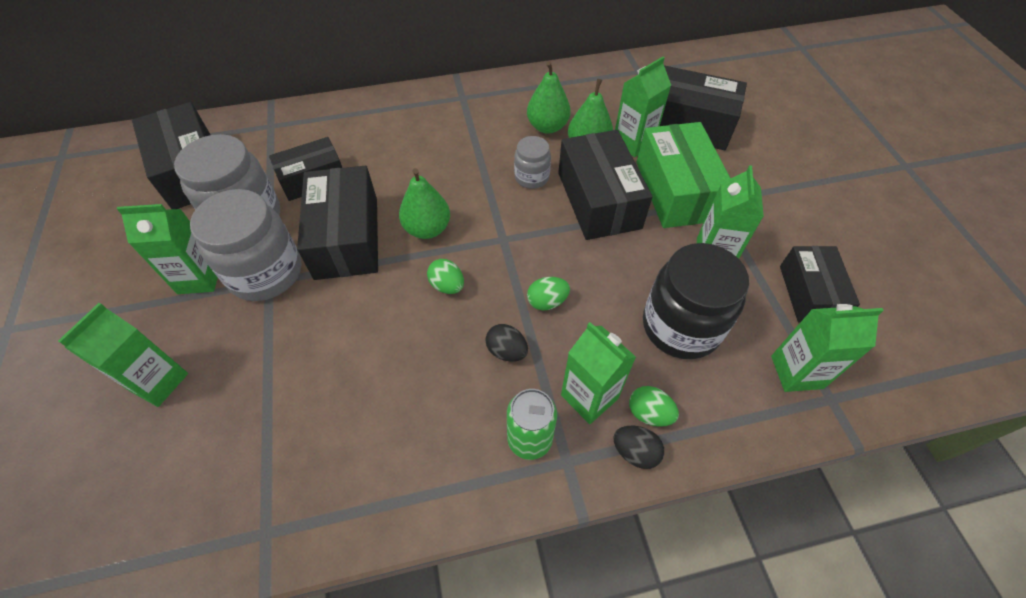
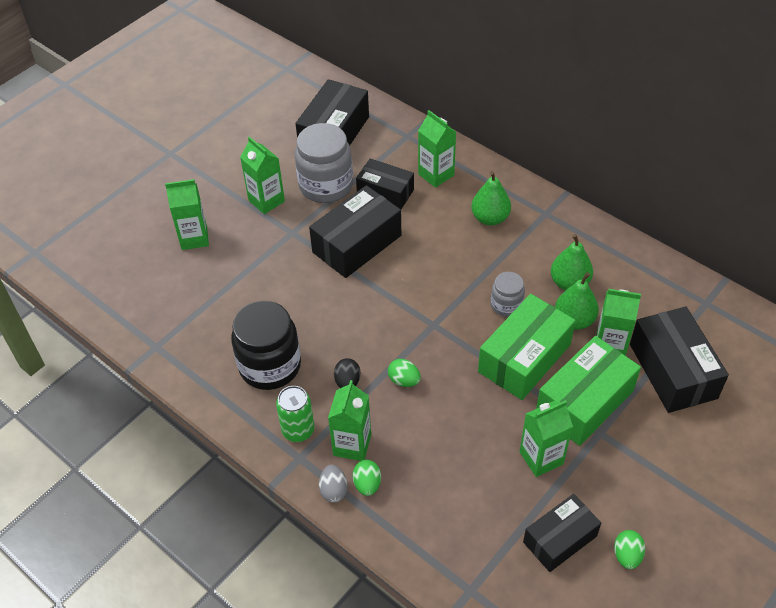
camera: 55 degrees right, 5 degrees down
grey jar [190,189,302,301] -> none
green pear [399,168,450,239] -> green pear moved to [471,171,511,226]
green egg [427,259,464,294] -> green egg moved to [614,530,645,569]
black box [558,130,653,240] -> green box [478,294,576,400]
black egg [613,426,664,469] -> grey egg [319,465,348,503]
black jar [643,243,749,359] -> black jar moved to [231,301,301,390]
green carton [771,304,884,392] -> green carton moved to [418,110,456,188]

